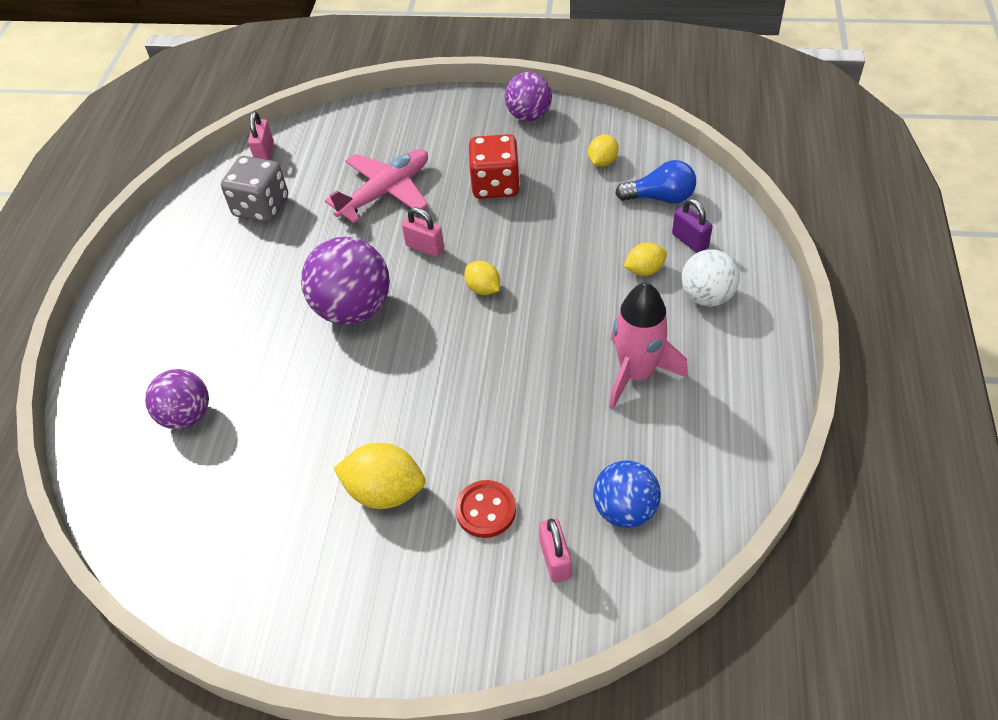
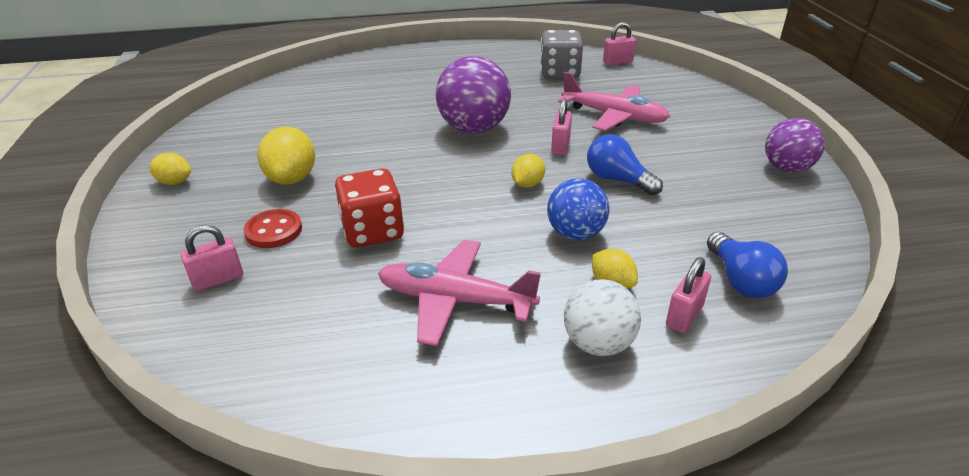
camera: 70 degrees right, 15 degrees down
purple ball [145,369,209,429] -> none
red dice [469,134,520,199] -> red dice moved to [335,168,404,247]
yellow lemon [588,134,619,167] -> yellow lemon moved to [149,153,191,185]
blue ball [593,460,661,528] -> blue ball moved to [547,179,610,240]
pink rocket [609,283,688,410] -> pink plane [378,240,541,346]
purple padlock [672,198,713,253] -> pink padlock [666,257,711,333]
none -> blue light bulb [587,134,663,196]

